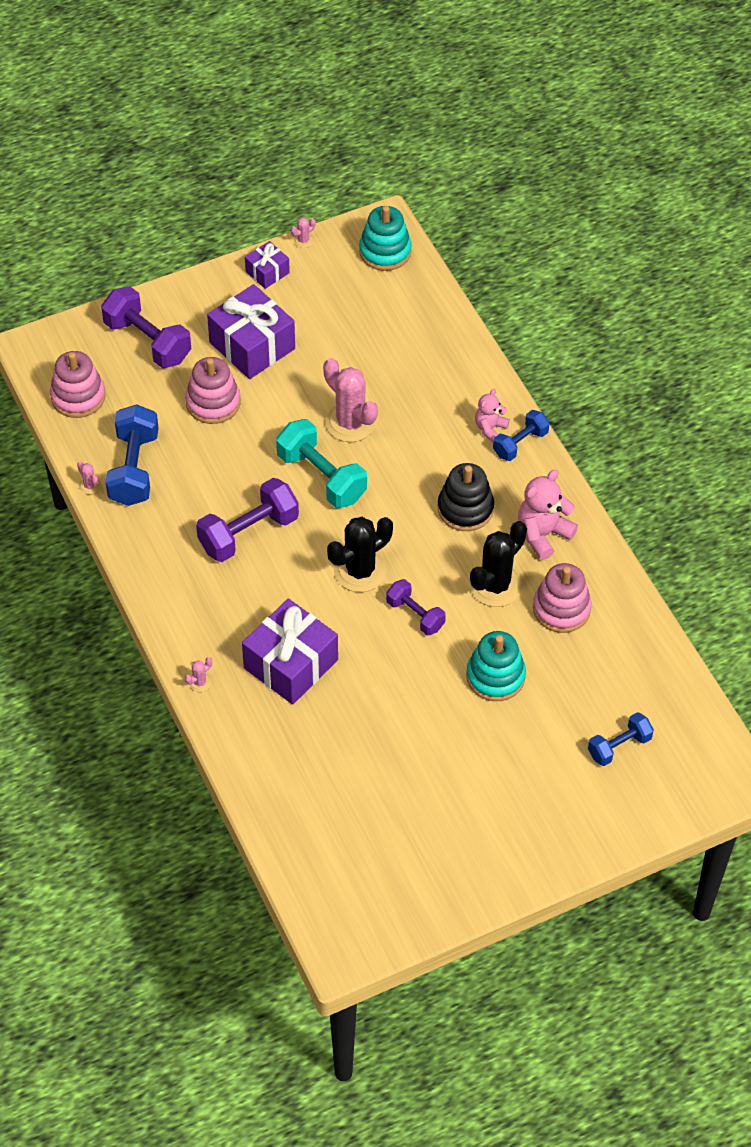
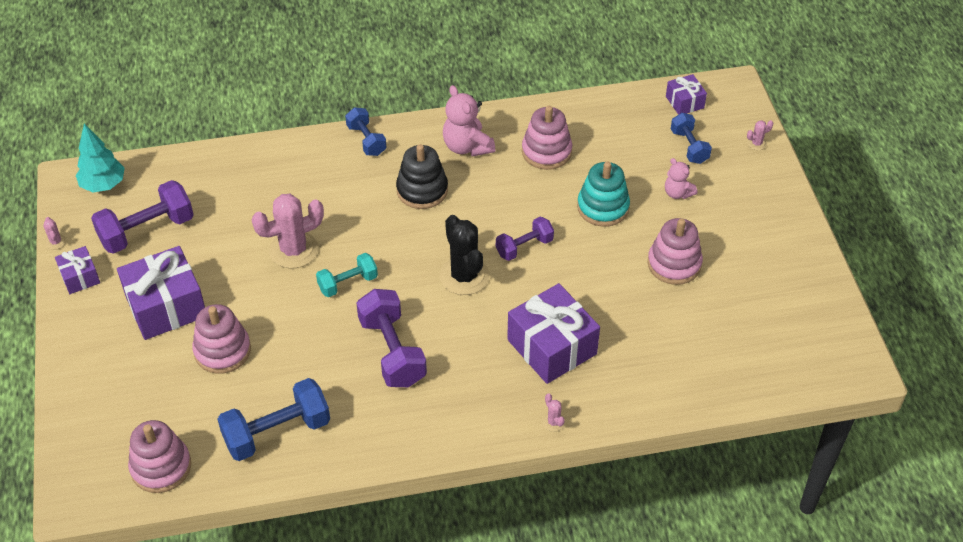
camera: 75 degrees left, 5 degrees down
pink cactus [77,462,100,494] -> pink cactus moved to [747,120,773,150]
purple dumbbell [101,286,191,368] -> purple dumbbell moved to [91,180,194,254]
blue dumbbell [106,404,159,506] -> blue dumbbell turned 45 degrees counterclockwise [217,378,330,461]
turquoise dumbbell [276,419,367,508] -> turquoise dumbbell [316,253,378,297], size x0.61
turquoise stacking toy [359,206,412,271] -> turquoise tree [76,124,125,192]
black cactus [469,521,527,607] -> none
pink teddy bear [475,389,510,443] -> pink teddy bear moved to [665,158,698,199]
none -> pink stacking toy [648,218,703,285]
none -> purple gift [666,74,707,115]

